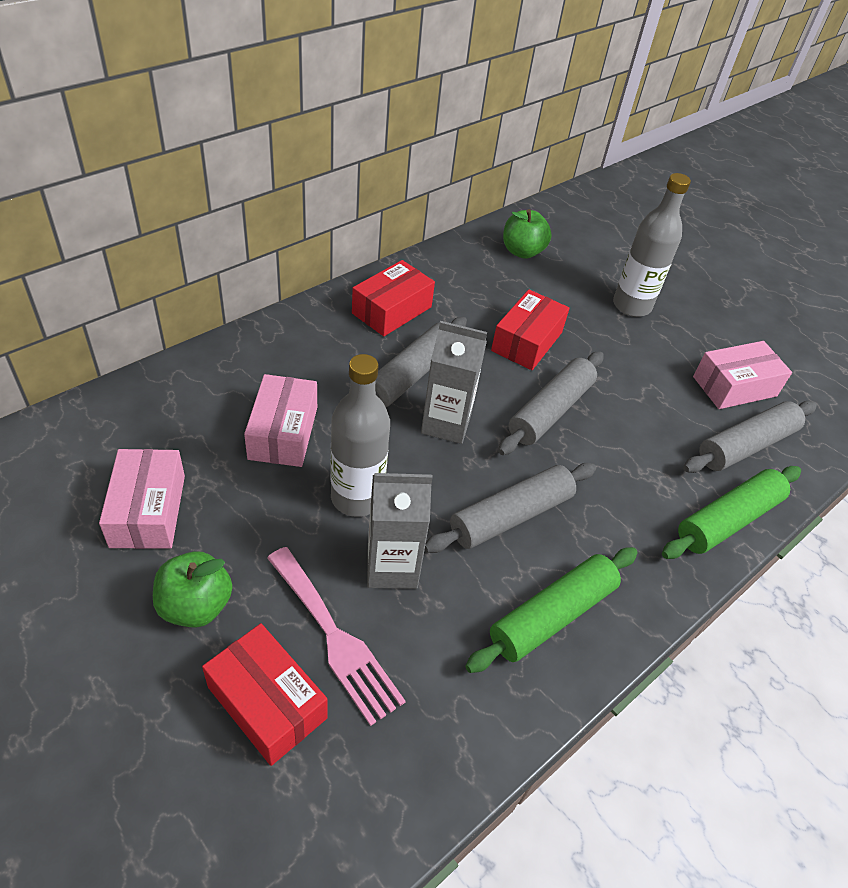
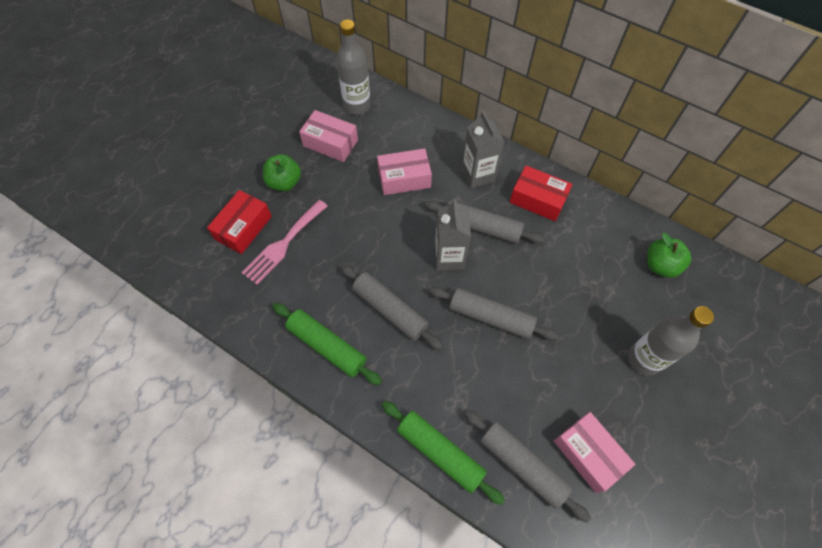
camera: 80 degrees right, 15 degrees up
pink box [99,449,185,549] -> pink box turned 45 degrees clockwise [299,110,358,162]
grey bottle [330,354,390,517] -> grey bottle moved to [336,19,371,115]
grey carton [367,473,433,589] -> grey carton moved to [462,111,504,188]
red box [491,289,570,370] -> none

